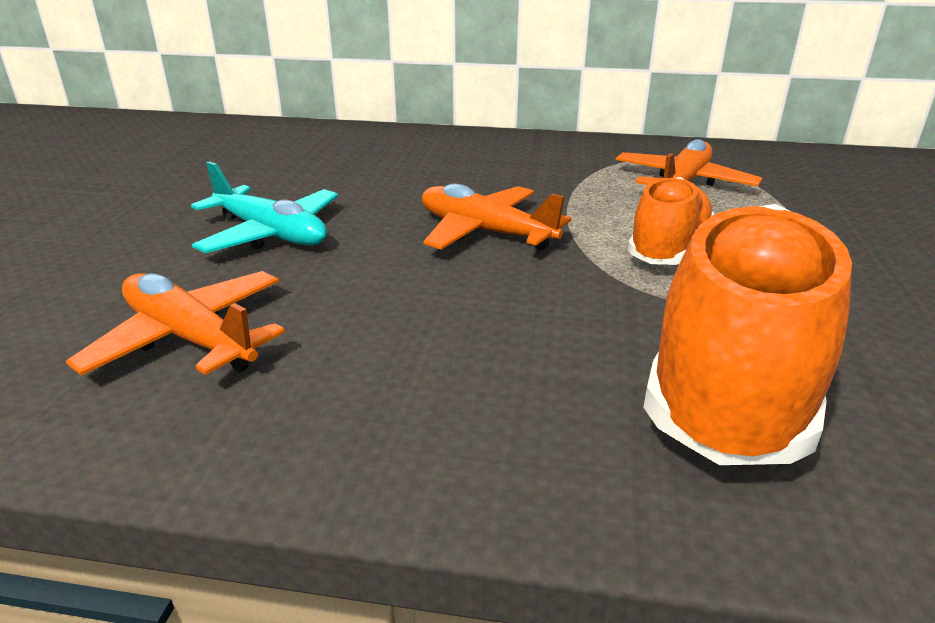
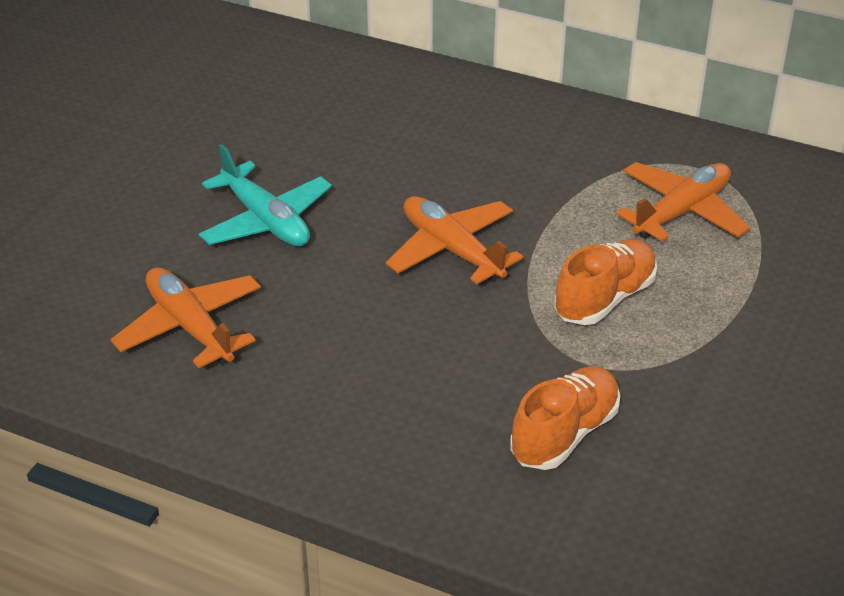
camera: 15 degrees right, 10 degrees up
orange shoe [643,204,852,465] -> orange shoe [510,366,620,470], size x0.55

